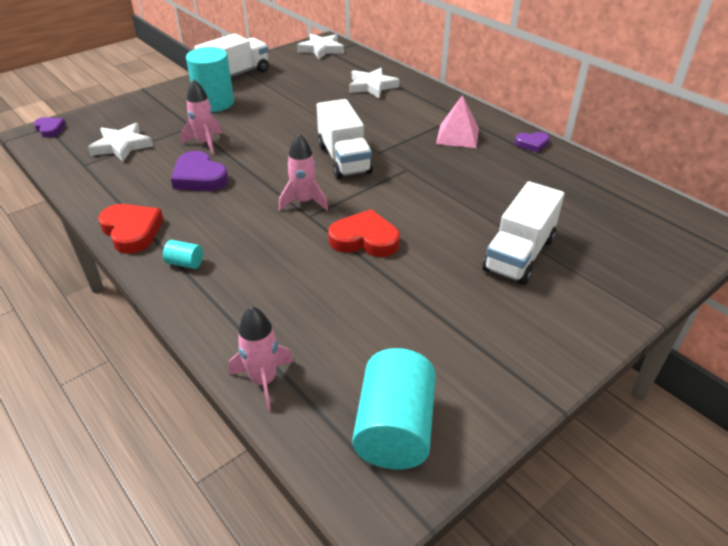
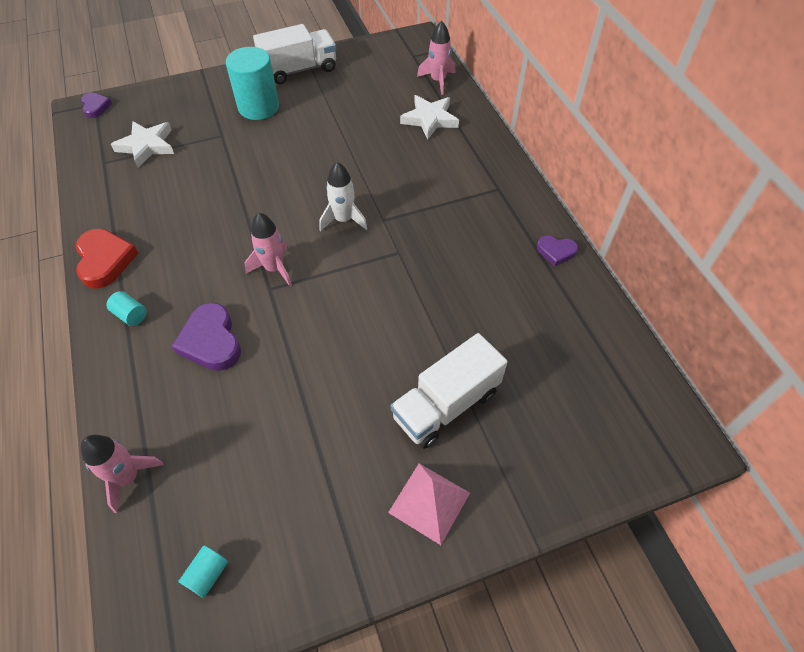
camera: 20 degrees right, 15 degrees up
purple heart [171,151,228,191] -> purple heart moved to [172,303,241,371]
pink rocket [181,79,223,155] -> pink rocket moved to [417,21,455,95]
white star [297,34,344,60] -> none
white truck [317,99,373,179] -> white rocket [319,162,368,231]
red heart [328,209,400,257] -> none
turquoise cylinder [352,348,436,469] -> turquoise cylinder [178,546,228,598], size x0.44
pink pyramid [436,95,479,148] -> pink pyramid moved to [388,463,470,545]

